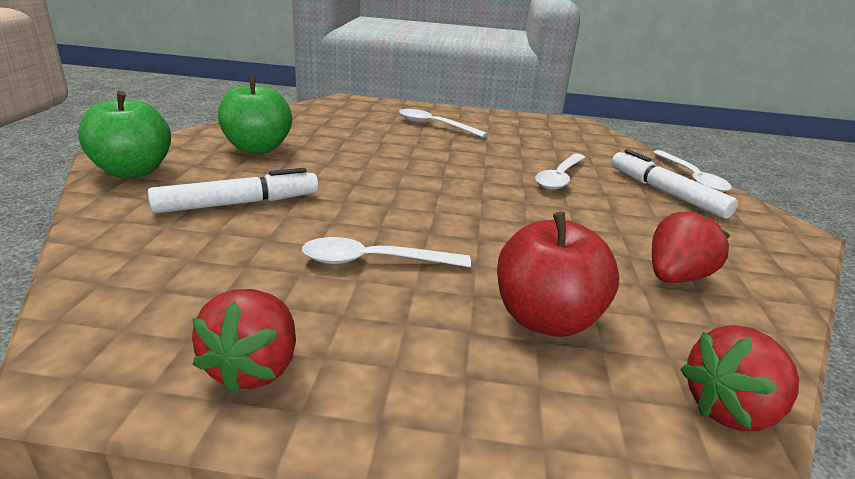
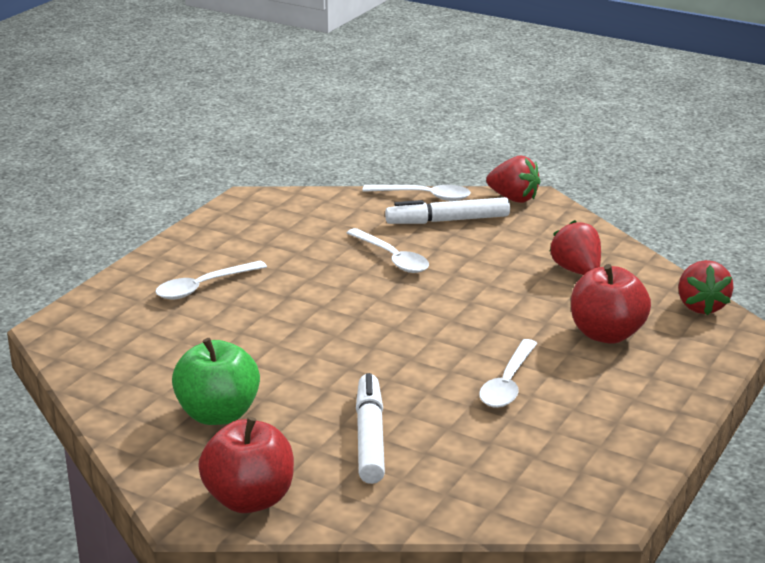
camera: 65 degrees left, 0 degrees up
green apple [78,91,171,178] -> red apple [198,417,294,513]
red strawberry [192,289,296,394] -> red strawberry moved to [486,156,540,203]

